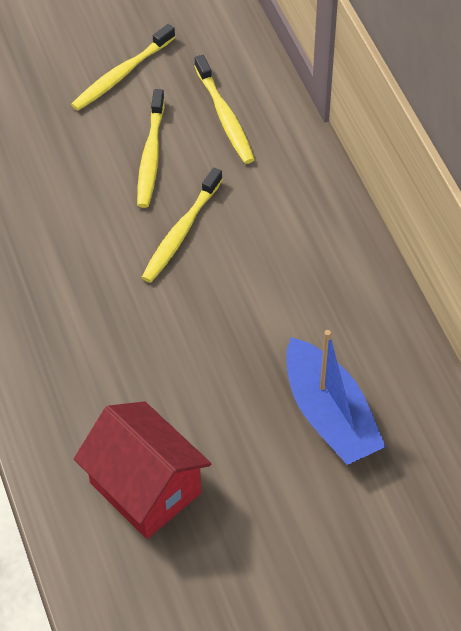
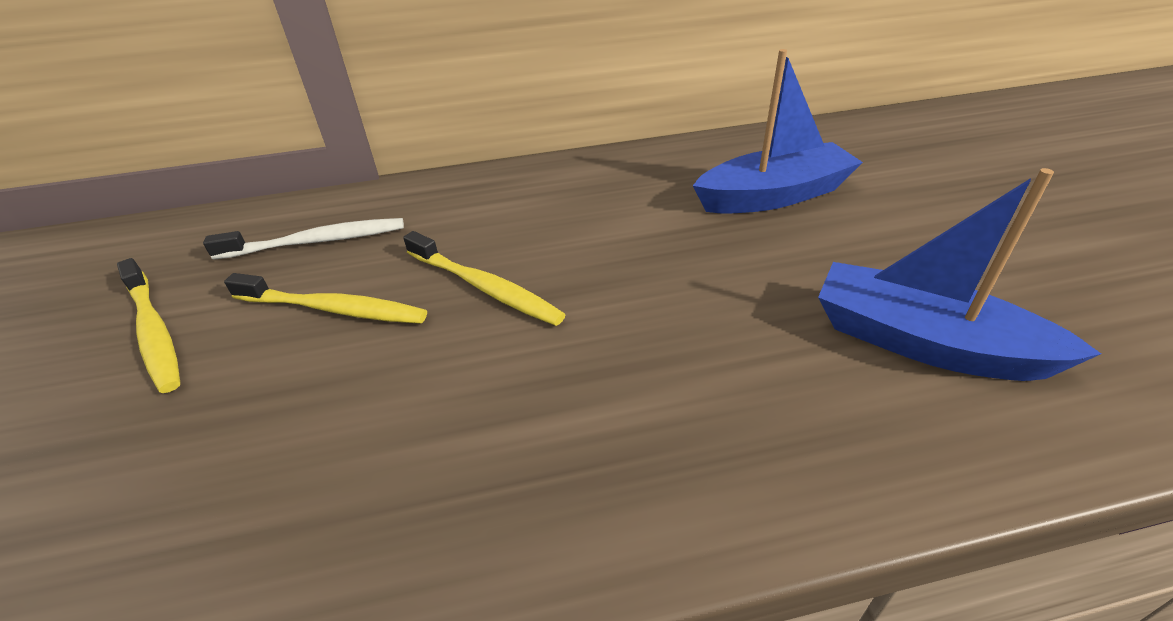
camera: 80 degrees left, 15 degrees down
red house [74,401,211,539] -> blue boat [818,168,1101,381]
yellow toothbrush [194,55,255,164] -> white toothbrush [203,218,404,260]

